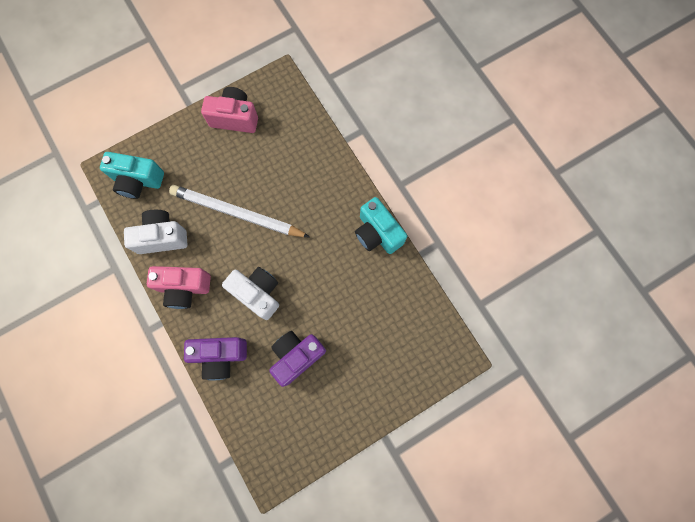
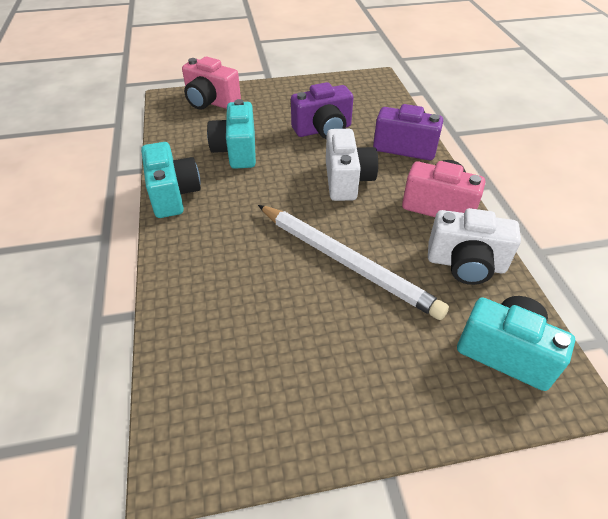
camera: 160 degrees left, 30 degrees down
pink camera [201,87,258,133] -> pink camera moved to [182,57,241,110]
white camera [222,267,279,320] -> white camera turned 150 degrees counterclockwise [326,129,378,201]
none -> turquoise camera [207,99,256,169]

